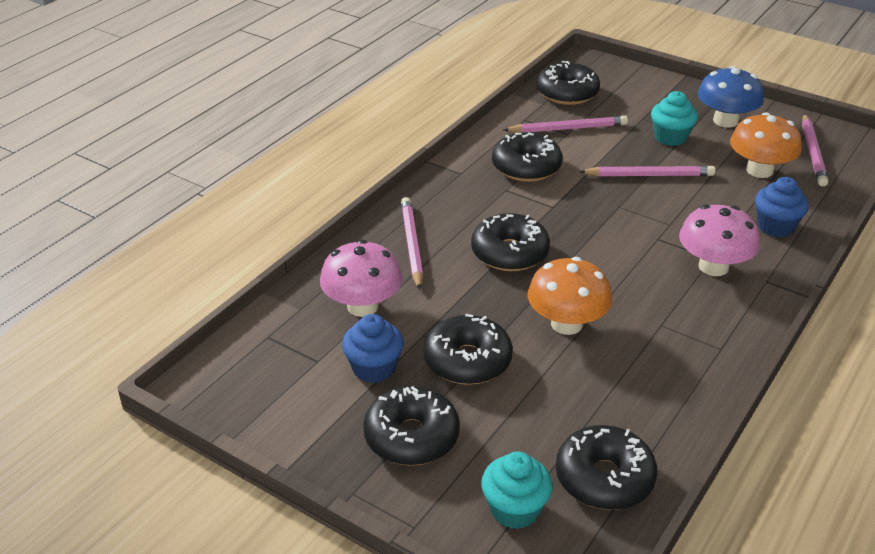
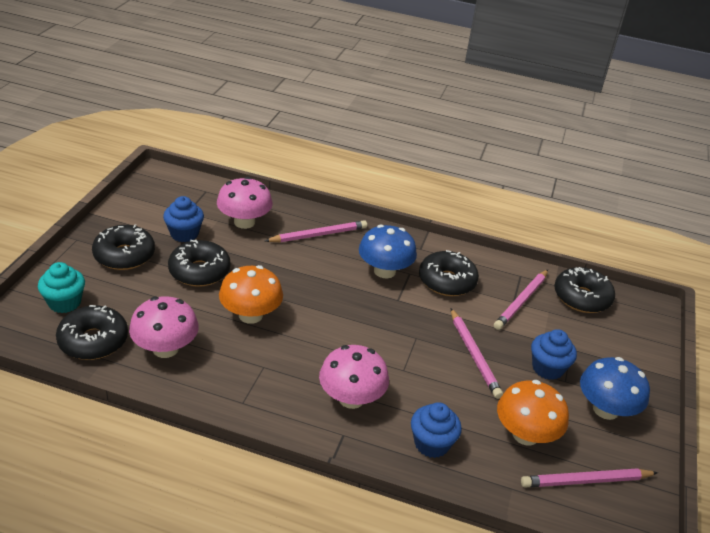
camera: 70 degrees right, 0 degrees up
black donut [471,213,550,271] -> none
pink pencil [503,116,628,133] -> pink pencil turned 60 degrees clockwise [494,270,548,330]
turquoise cupcake [651,91,698,146] -> blue cupcake [531,329,577,380]
none -> pink mushroom [129,296,199,358]
none -> blue mushroom [359,224,417,278]

